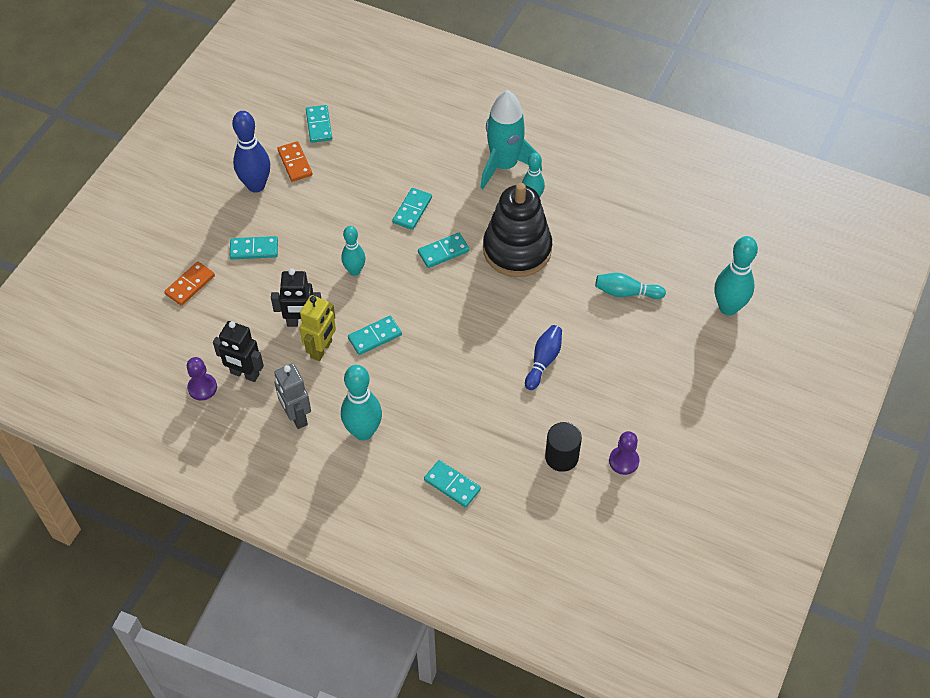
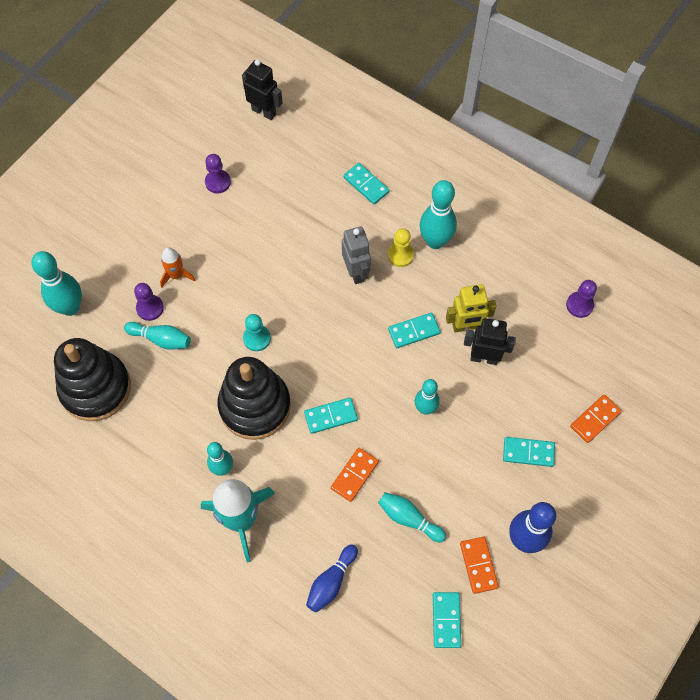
camera: 170 degrees left, 10 degrees up
black robot [213,321,264,382] -> black robot moved to [242,59,283,120]
grey robot [274,363,311,429] -> grey robot moved to [342,226,371,284]
yellow robot [300,295,336,361] -> yellow robot turned 135 degrees counterclockwise [446,284,496,332]
turquoise domino [392,188,432,230] -> orange domino [331,448,379,502]
blue bowling pin [525,325,562,390] -> blue bowling pin moved to [306,544,358,613]
black cylinder [545,422,582,472] -> none
none -> black stacking toy [54,338,131,421]
none -> purple pawn [134,283,164,321]
none -> orange rocket [160,247,195,288]
none -> turquoise pawn [243,314,271,351]
none -> turquoise bowling pin [378,492,446,542]
none -> yellow pawn [387,228,414,267]

